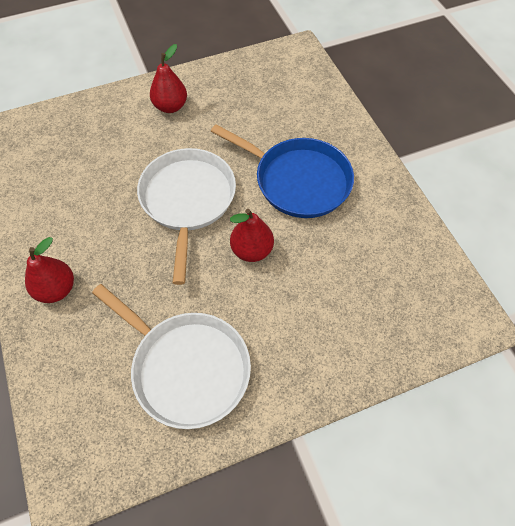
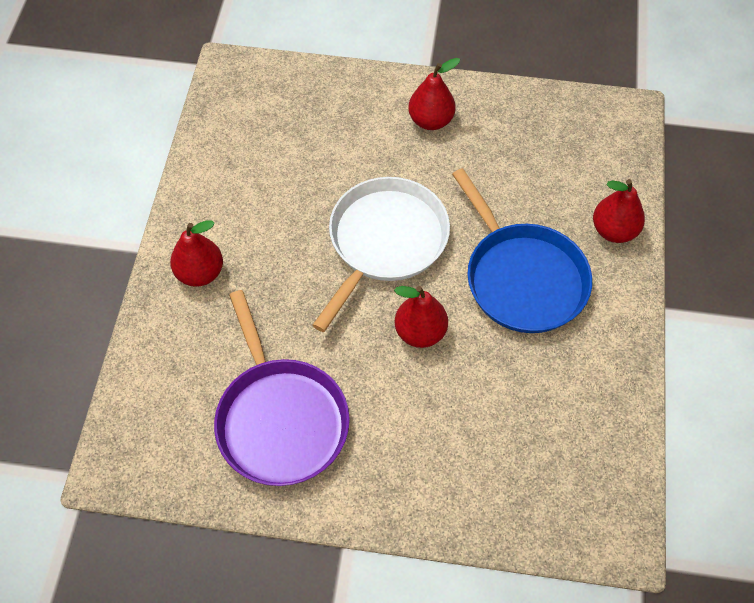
camera: 30 degrees right, 0 degrees up
white pan [92,284,251,429] -> purple pan [214,290,350,486]
none -> red pear [593,179,645,243]

